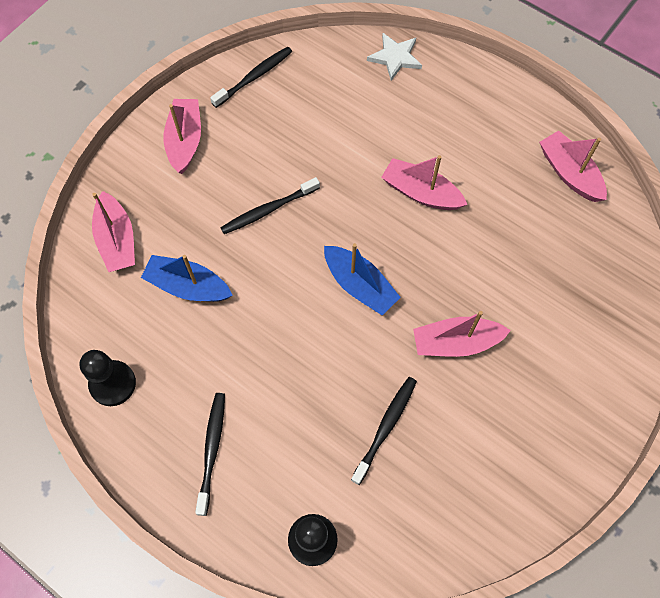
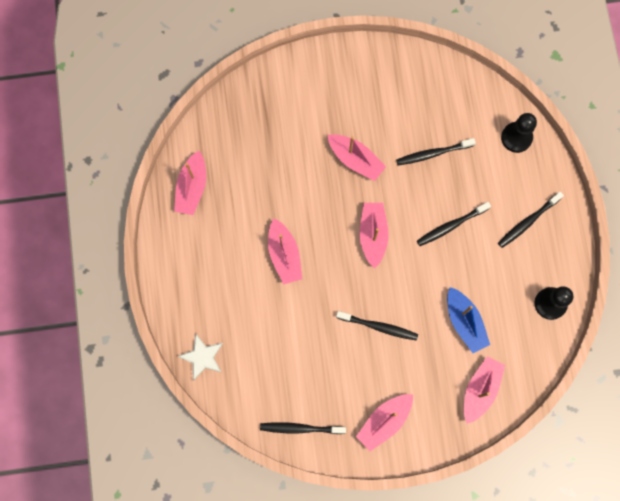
camera: 135 degrees left, 10 degrees up
blue boat [324,243,401,315] -> pink boat [359,203,389,269]
none -> black toothbrush [417,202,491,246]

